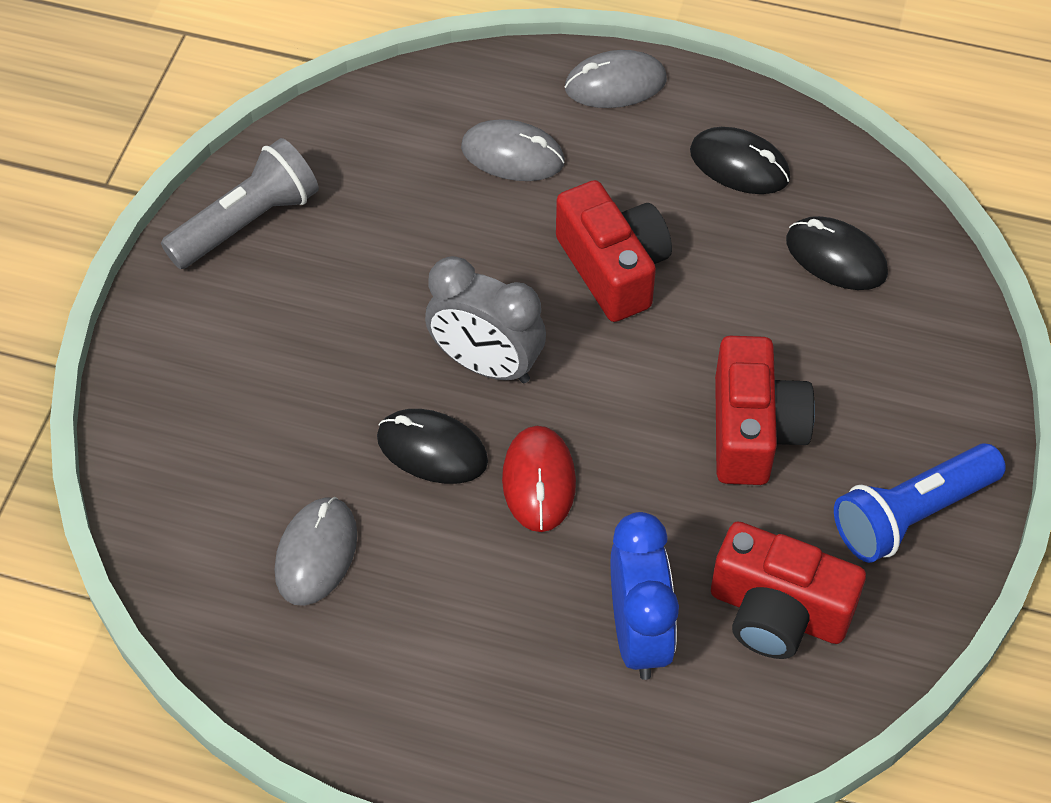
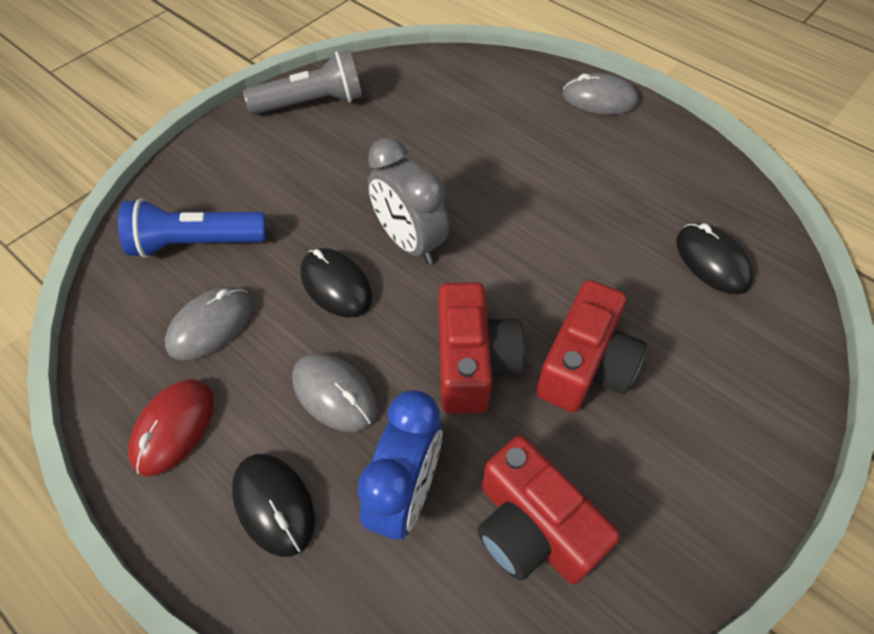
camera: 25 degrees right, 0 degrees up
grey mouse [461,119,565,181] -> grey mouse moved to [292,353,377,432]
red mouse [502,426,576,532] -> red mouse moved to [128,379,214,476]
red camera [556,180,672,322] -> red camera moved to [439,282,525,414]
black mouse [690,127,790,194] -> black mouse moved to [232,454,315,557]
blue flashlight [834,443,1006,563] -> blue flashlight moved to [118,198,267,258]

